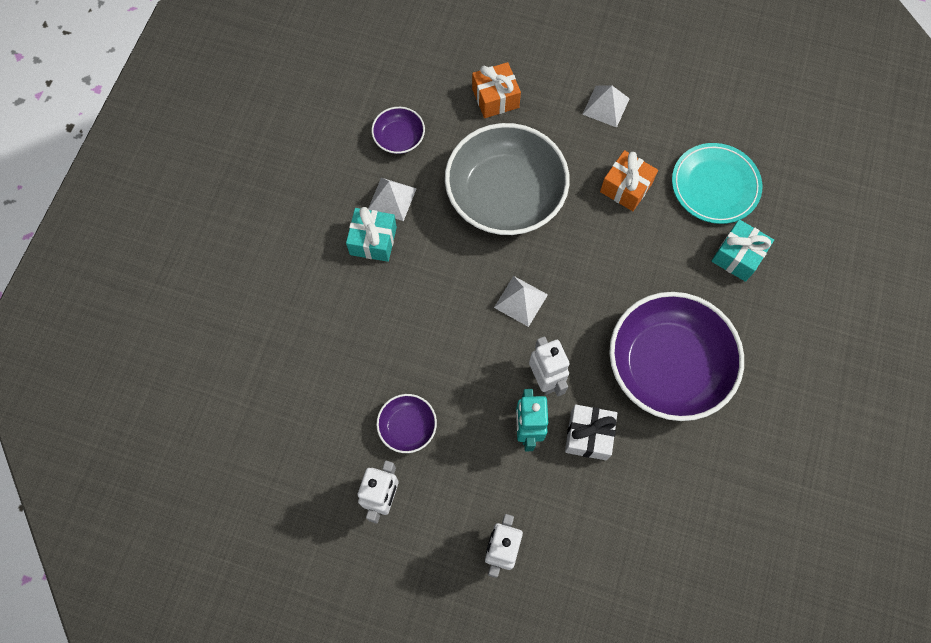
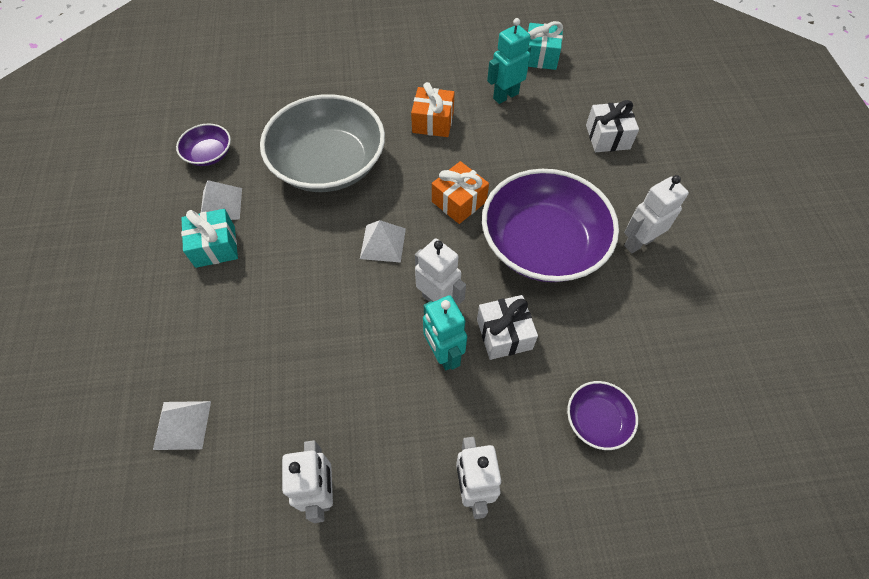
camera: 25 degrees left, 10 degrees down
purple bowl [376,394,437,453] -> purple bowl moved to [567,381,638,450]
orange gift [472,62,521,118] -> orange gift moved to [432,161,489,224]
white pyramid [582,85,630,128] -> white pyramid moved to [153,401,211,450]
turquoise plate [672,143,762,224] -> turquoise robot [487,18,531,104]
turquoise gift [712,219,774,282] -> turquoise gift moved to [528,21,563,70]
none -> white gift [586,100,639,152]
none -> white robot [624,175,689,253]

